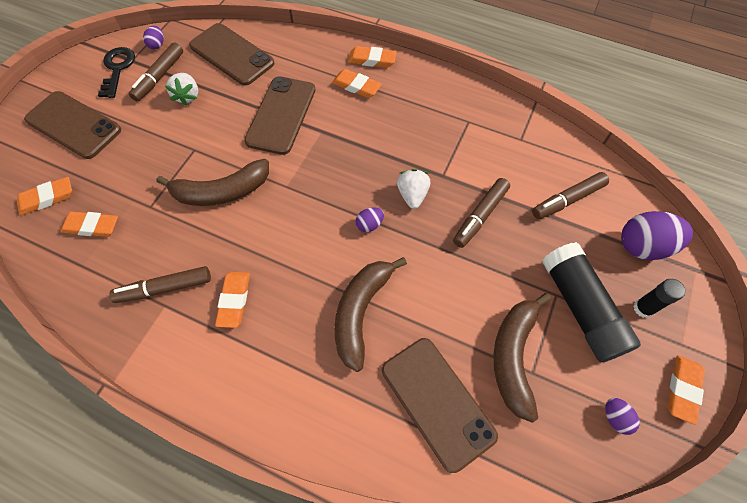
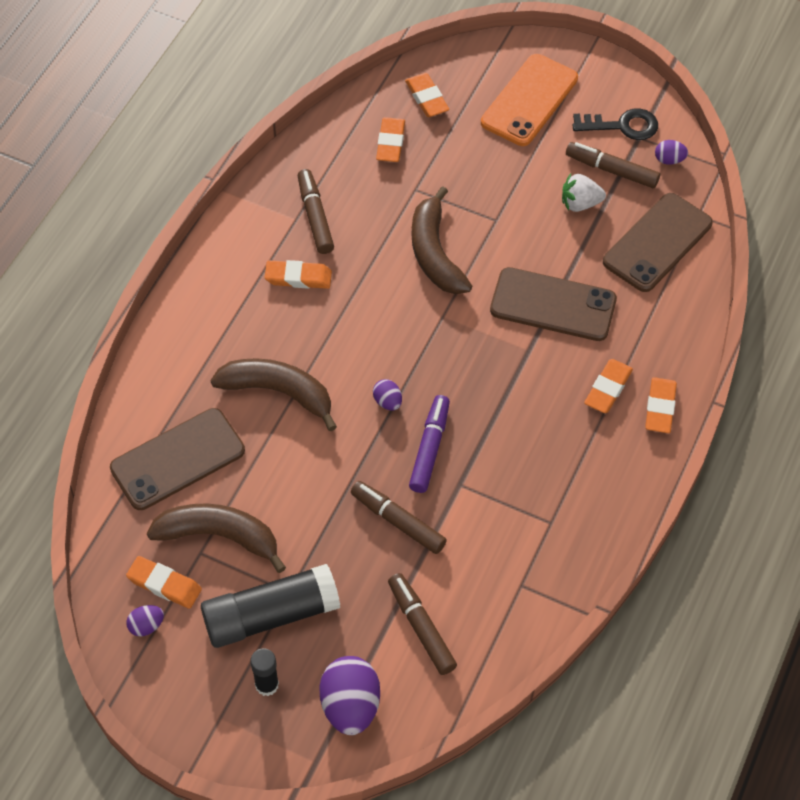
camera: 90 degrees right, 5 degrees down
brown phone [24,91,121,159] -> orange phone [481,54,578,146]
white strawberry [397,169,430,209] -> purple marker [409,395,450,493]
orange eraser [667,355,705,425] -> orange eraser moved to [126,556,202,609]

